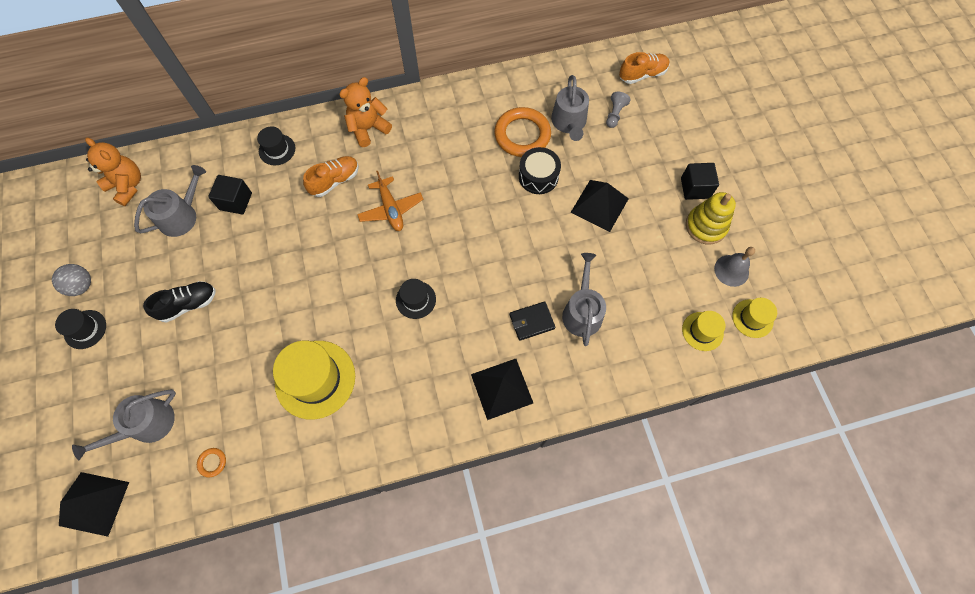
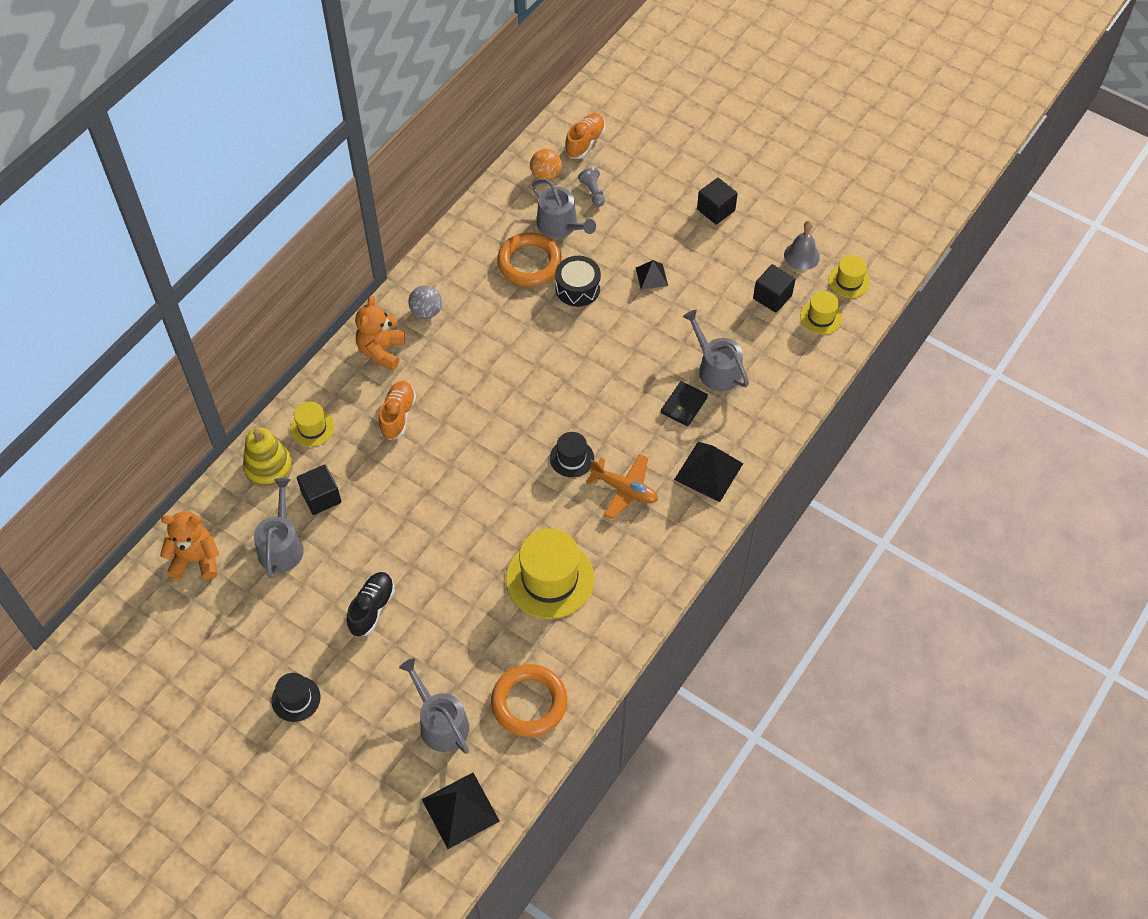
camera: 40 degrees left, 10 degrees down
grey ball [52,264,91,296] -> grey ball moved to [408,285,442,319]
grey watering can [72,389,176,460] -> grey watering can turned 135 degrees clockwise [399,658,469,754]
orange ring [197,448,226,477] -> orange ring [491,664,567,737], size x2.43
black hat [257,126,295,165] -> yellow hat [290,402,335,447]
orange plane [357,171,423,231] -> orange plane moved to [586,454,658,519]
black pyramid [570,180,629,232] -> black pyramid [636,260,668,290], size x0.58
yellow stacking toy [686,192,736,244] -> yellow stacking toy moved to [243,427,293,488]
none -> orange ball [530,149,562,180]
none -> black cube [753,264,796,313]

